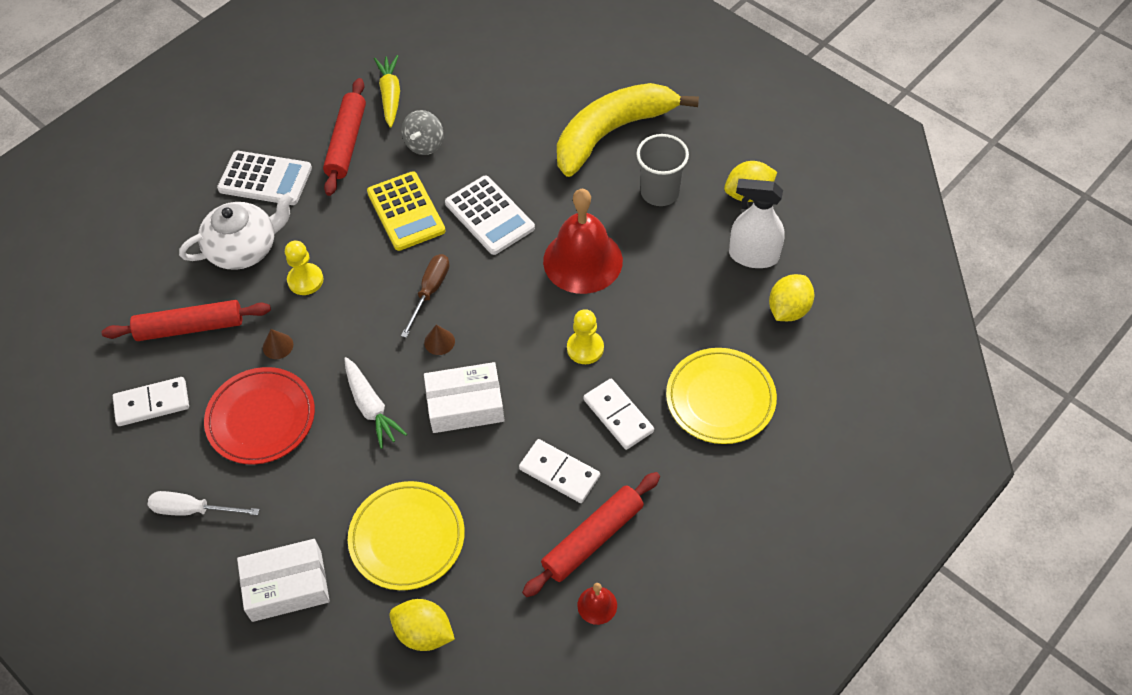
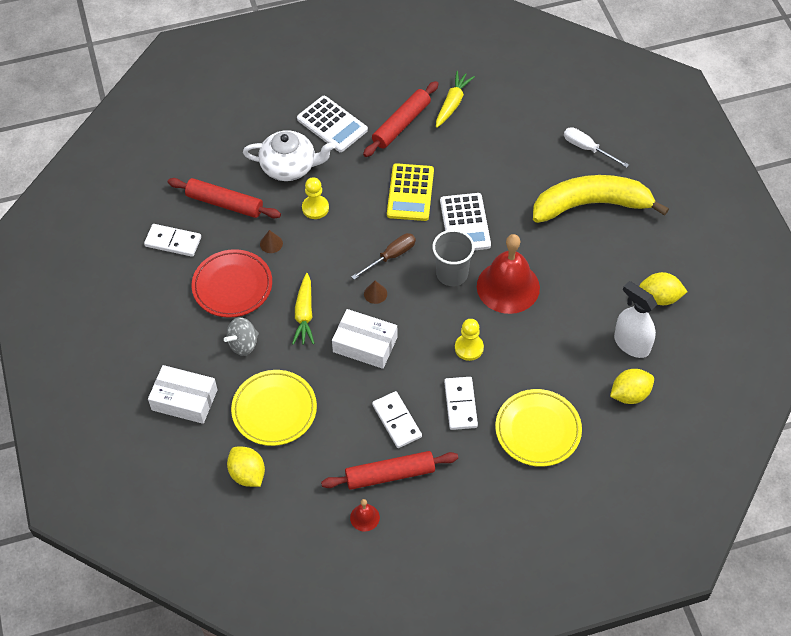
camera: 30 degrees right, 0 degrees up
white screwdriver [148,491,260,516] -> white screwdriver moved to [564,127,629,168]
white carrot [344,357,407,449] -> yellow carrot [292,273,315,345]
grey spinning top [401,110,444,155] -> grey spinning top moved to [224,317,259,356]
grey cup [636,134,689,206] -> grey cup moved to [432,230,475,286]

